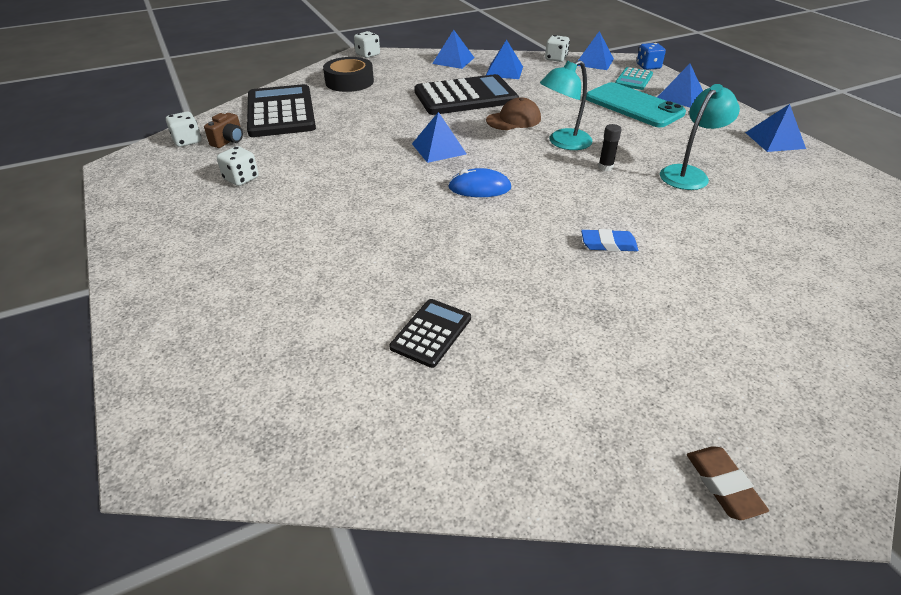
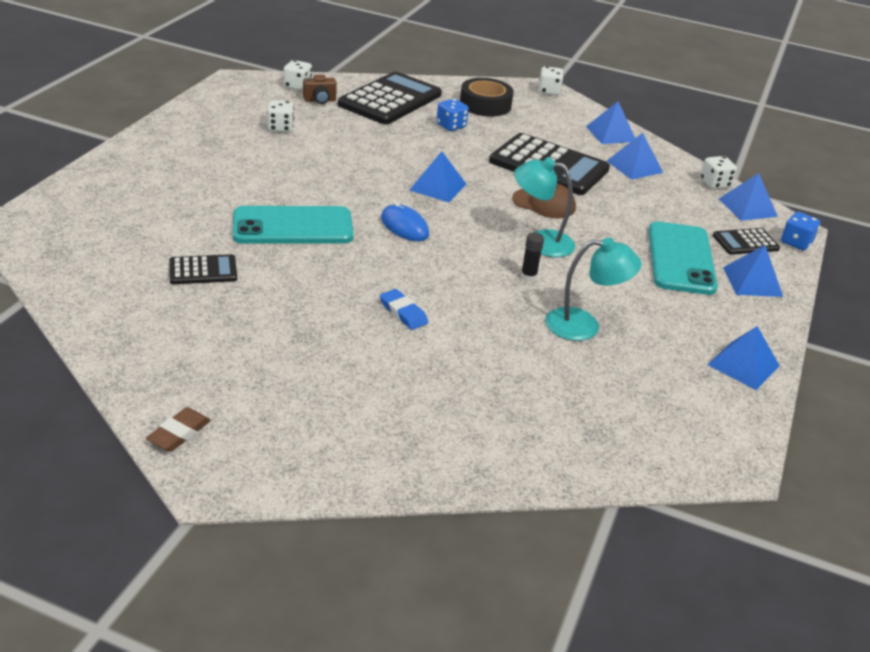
camera: 45 degrees right, 5 degrees down
turquoise calculator [615,67,653,90] -> black calculator [713,228,780,255]
none -> turquoise phone [233,206,354,244]
none -> blue dice [436,99,469,131]

